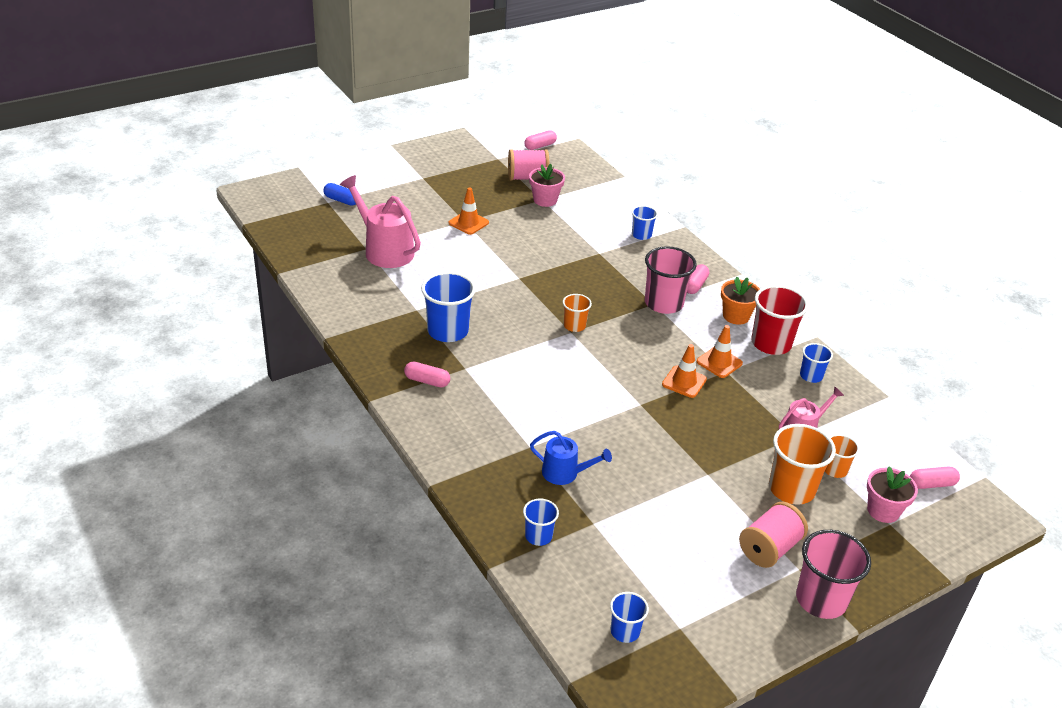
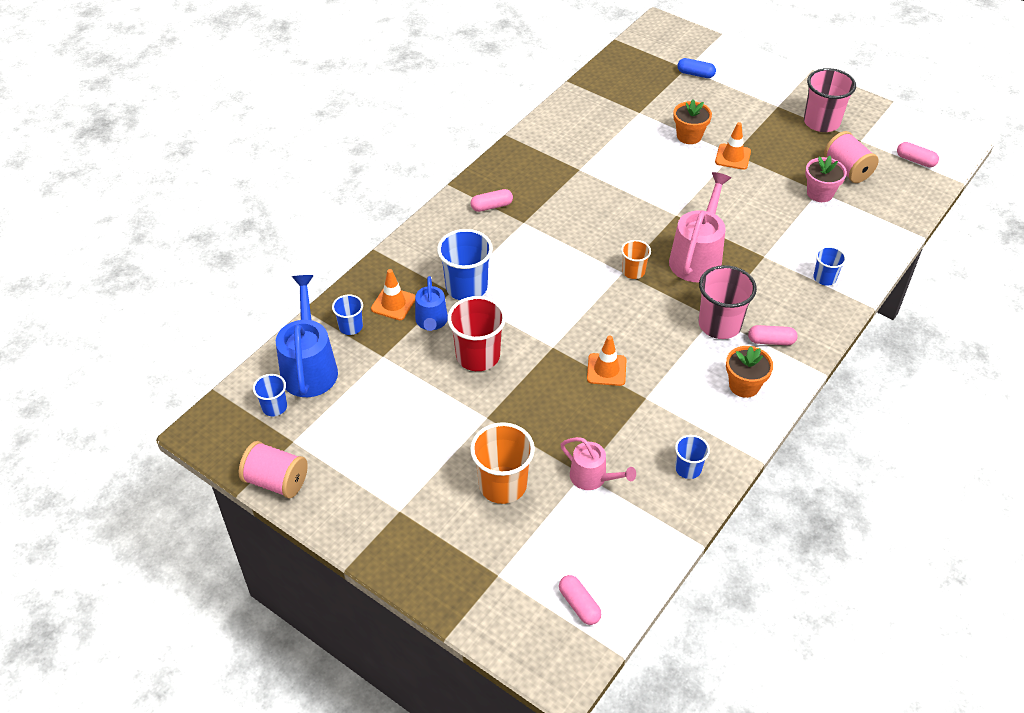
camera: 70 degrees right, 10 degrees up
blue capsule [323,183,356,206] -> blue capsule turned 75 degrees counterclockwise [677,58,716,78]
pink watering can [340,175,421,268] -> pink watering can moved to [669,172,731,282]
pink capsule [404,362,450,388] -> pink capsule turned 75 degrees clockwise [470,189,513,212]
blue cup [421,272,476,342] -> blue cup moved to [437,229,493,300]
orange traffic cone [697,325,743,378] -> orange traffic cone moved to [371,269,415,320]
pink spool [739,502,808,568] -> pink spool moved to [239,441,308,498]
red cup [751,285,809,355] -> red cup moved to [448,296,506,371]
pink cup [796,530,871,619] -> pink cup moved to [804,68,856,132]
orange cup [825,434,859,478] -> none
pink flower pot [867,466,918,523] -> none
none -> blue watering can [276,275,338,397]
none -> orange flower pot [673,99,712,144]

